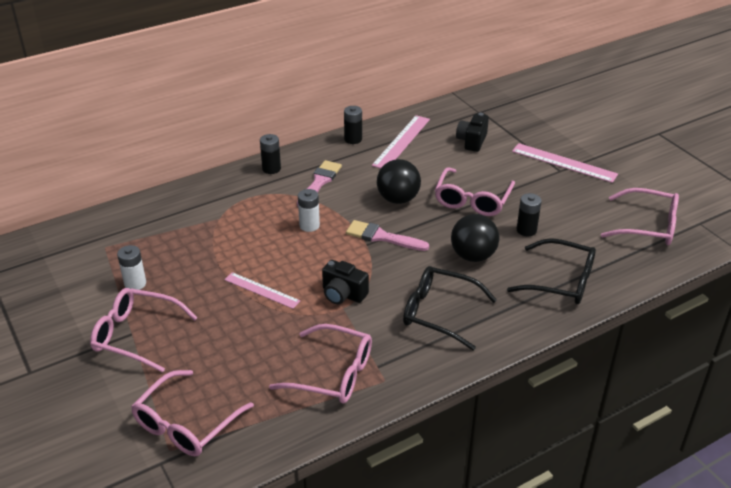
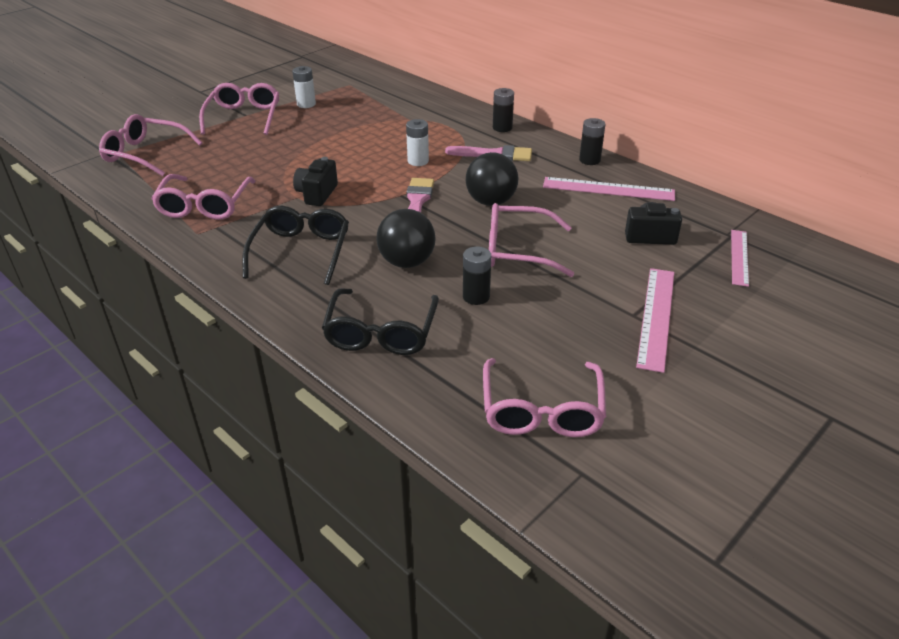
camera: 75 degrees right, 0 degrees up
pink ruler [224,272,301,309] -> pink ruler moved to [731,230,749,287]

